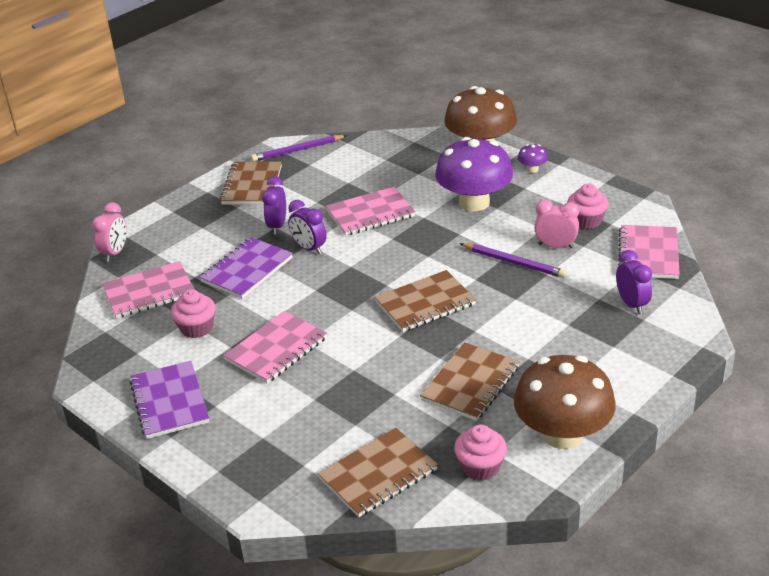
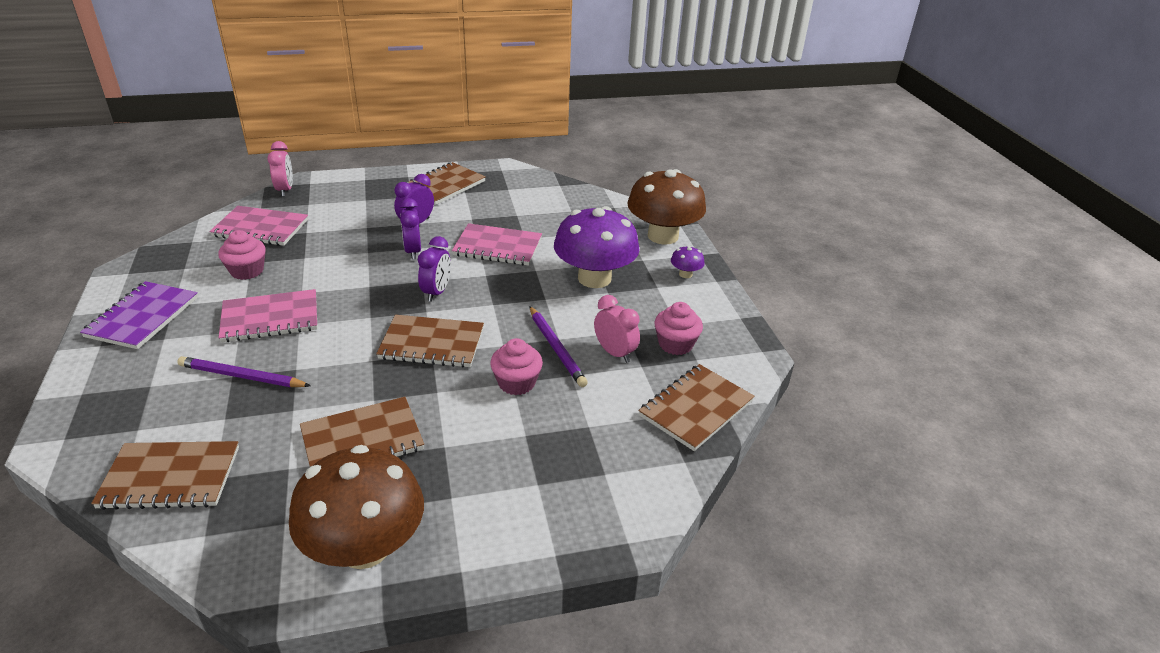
camera: 30 degrees right, 0 degrees up
pink clock [92,202,127,262] -> pink clock turned 60 degrees counterclockwise [267,141,293,197]
purple notebook [199,237,293,299] -> none
purple pencil [251,135,347,162] -> purple pencil moved to [177,356,311,387]
pink cupcake [454,425,507,481] -> pink cupcake moved to [490,338,543,395]
purple clock [616,250,652,314] -> purple clock moved to [418,236,451,302]
pink notebook [618,225,680,279] -> brown notebook [638,364,755,451]

